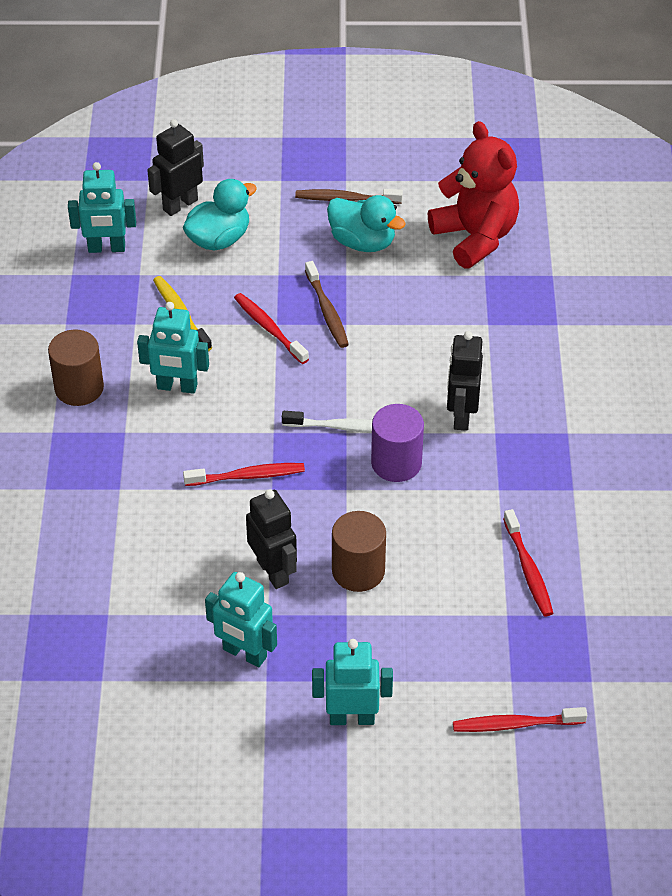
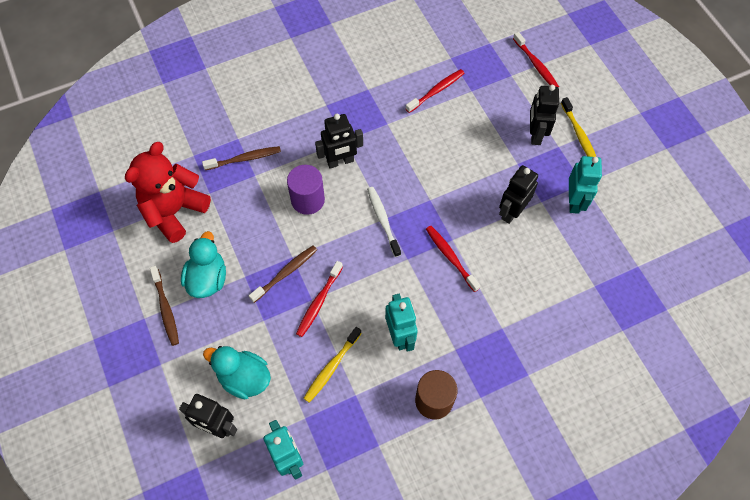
camera: 115 degrees left, 15 degrees up
turquoise robot [312,639,393,725] -> yellow toothbrush [561,97,596,157]
brown cylinder [332,511,386,592] -> none
purple cylinder [371,404,424,482] -> purple cylinder moved to [287,165,325,215]
none -> brown toothbrush [202,146,281,170]
none -> black robot [530,85,559,145]

